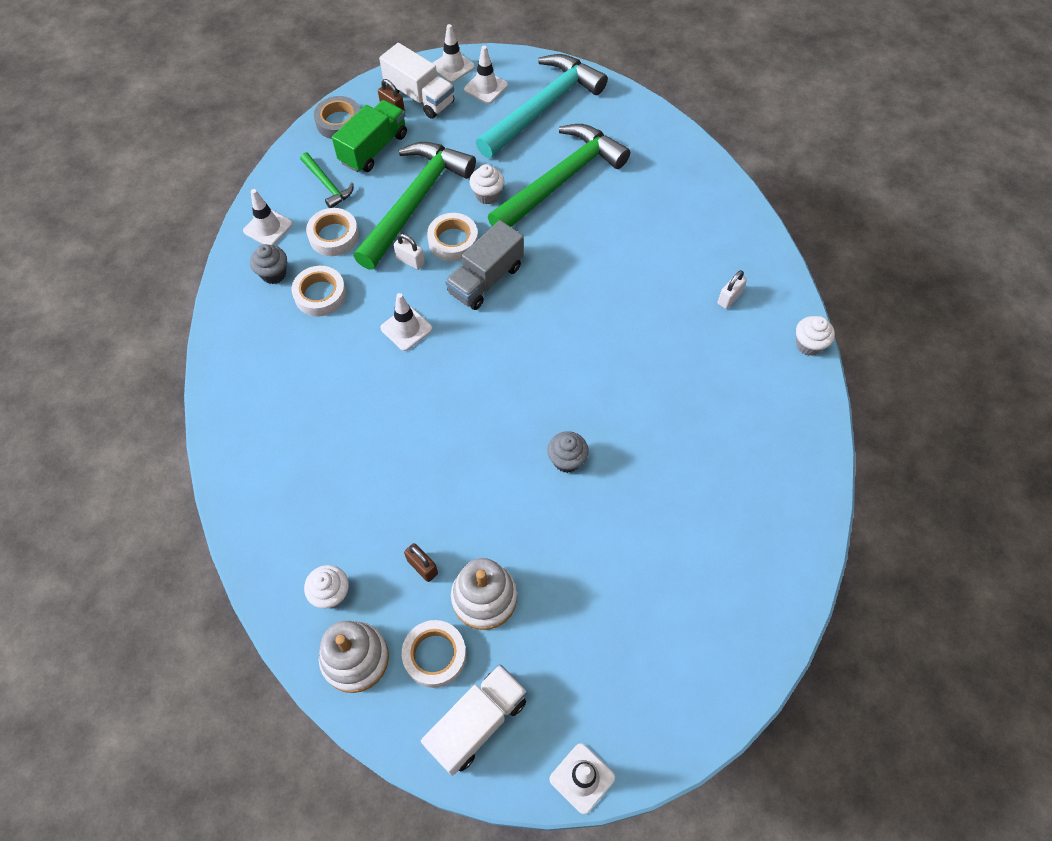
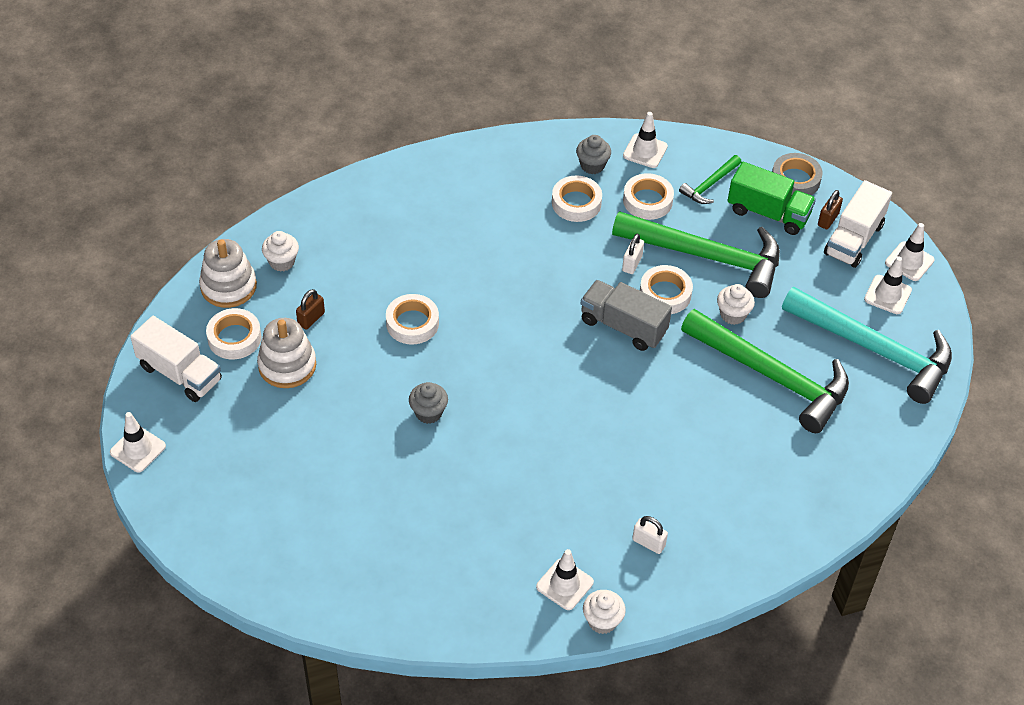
camera: 80 degrees right, 10 degrees down
white traffic cone [380,293,432,351] -> white traffic cone moved to [536,549,594,610]
none -> white tape [386,294,439,345]

